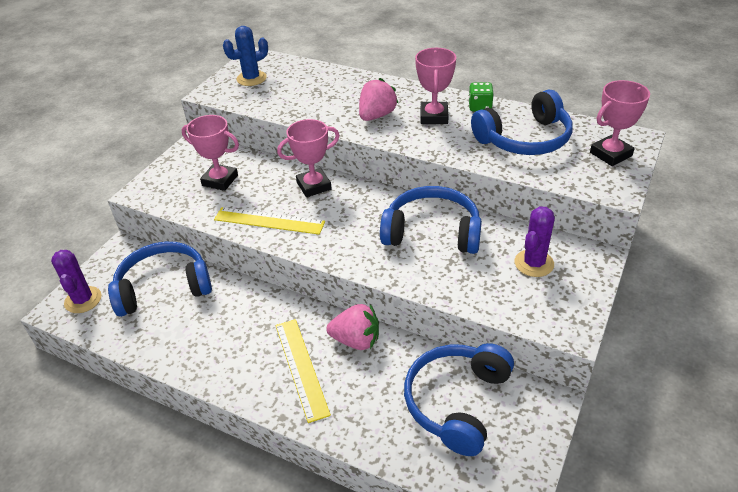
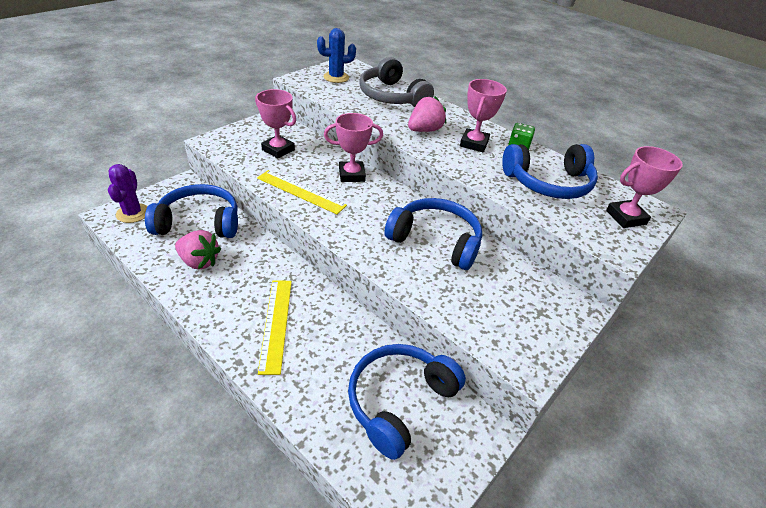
camera: 10 degrees right, 0 degrees up
pink strawberry [326,304,379,350] -> pink strawberry moved to [175,230,221,270]
purple cactus [514,206,555,277] -> none
none -> grey headphones [359,57,434,107]

